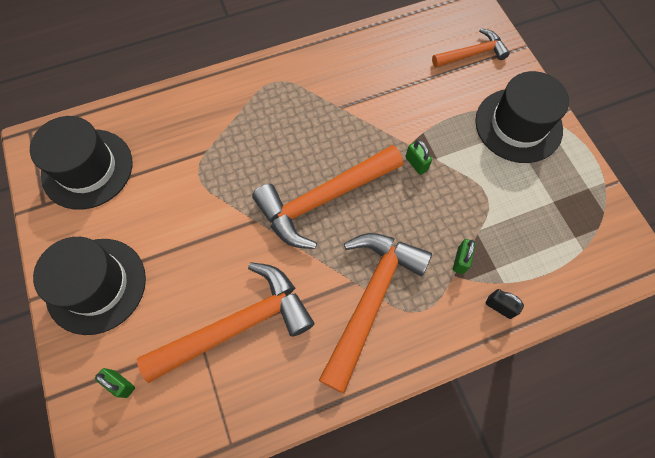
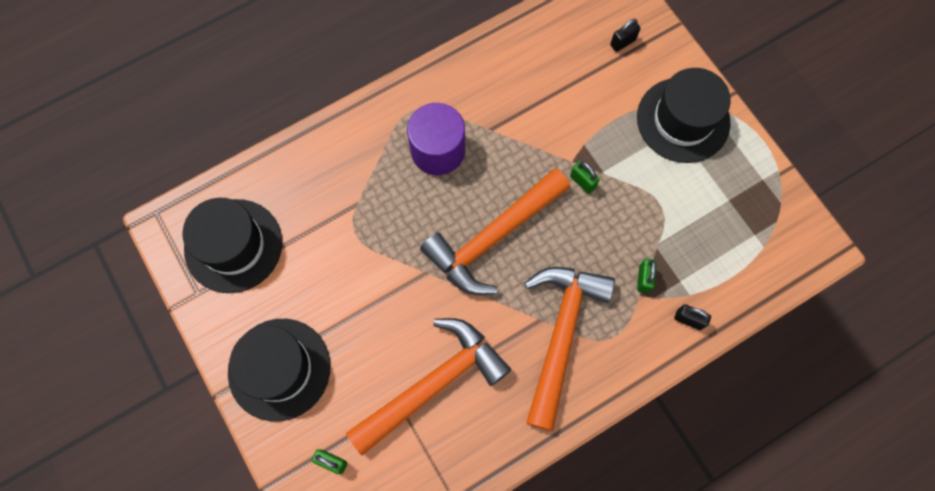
camera: 10 degrees left, 5 degrees up
orange hammer [432,28,510,67] -> black padlock [610,19,641,52]
none -> purple cylinder [407,103,465,175]

